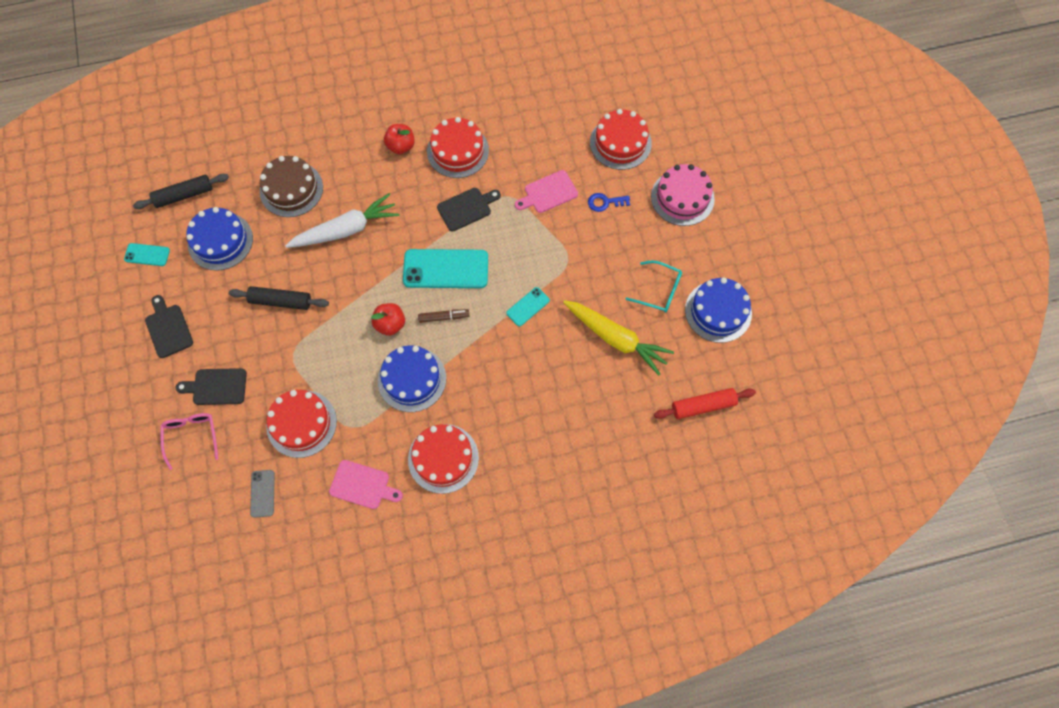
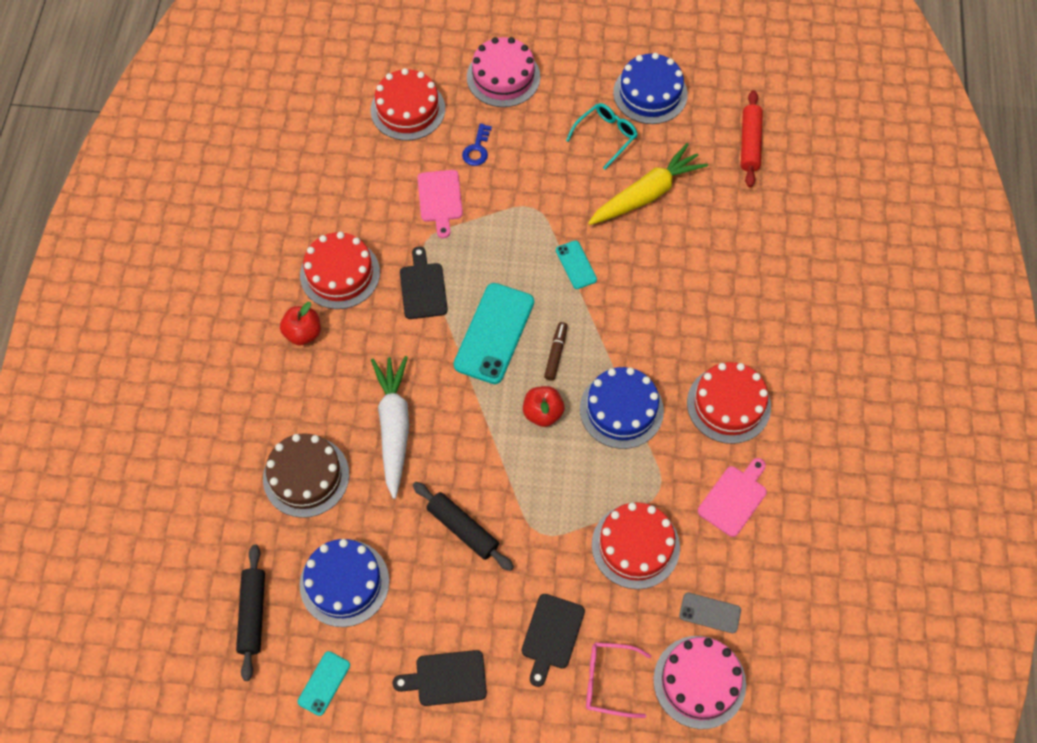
camera: 70 degrees left, 5 degrees down
black rolling pin [229,286,329,310] -> black rolling pin turned 75 degrees counterclockwise [413,482,514,571]
none -> pink cake [653,636,746,729]

